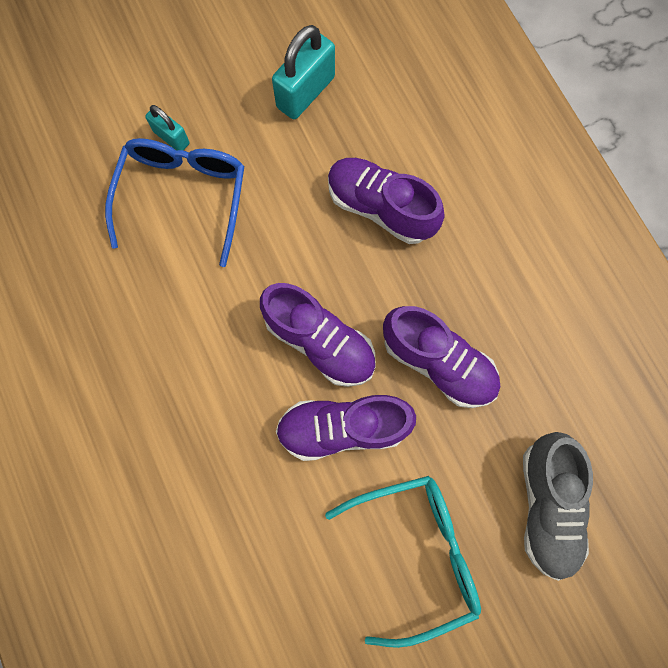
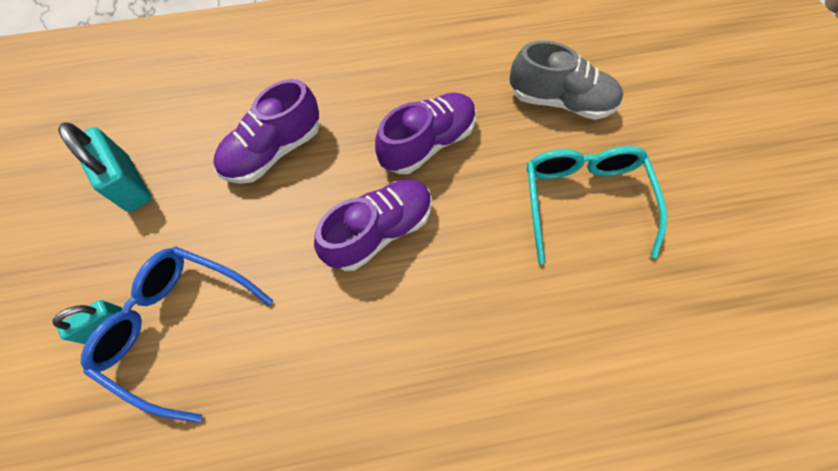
camera: 75 degrees left, 10 degrees down
purple shoe [276,395,416,461] -> none

